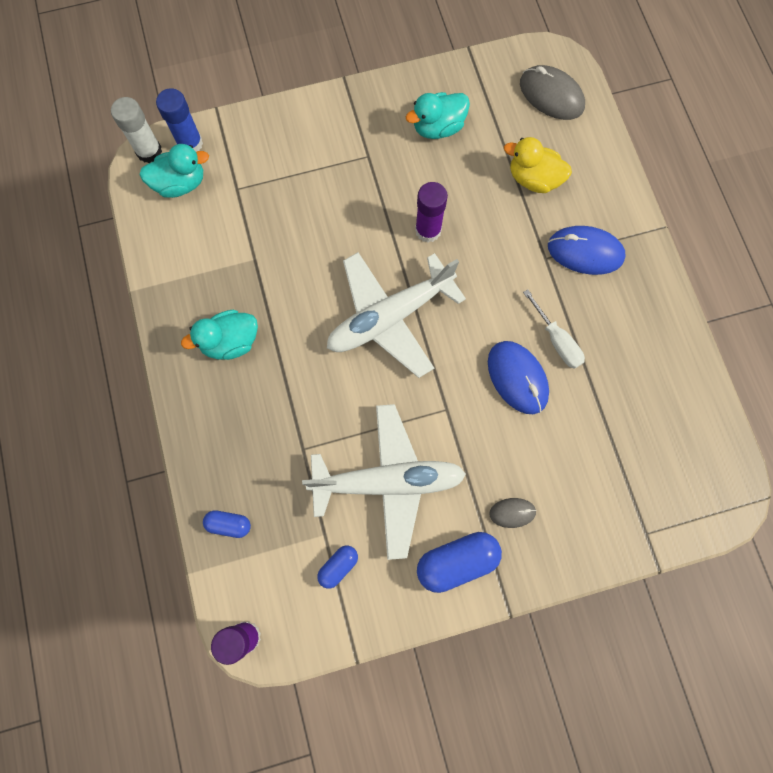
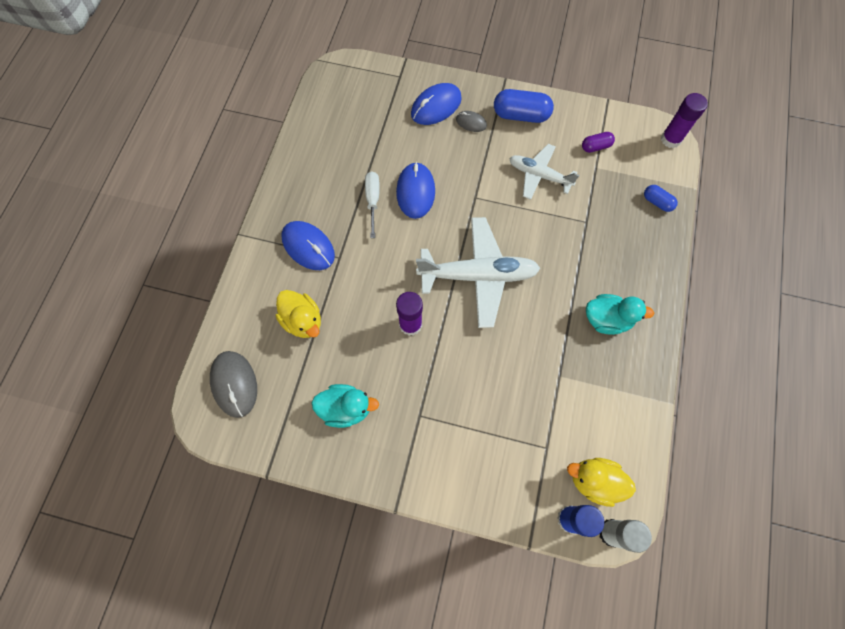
camera: 150 degrees left, 5 degrees down
turquoise duck [140,144,209,198] -> yellow duck [567,458,636,507]
white plane [302,404,466,560] -> white plane [509,144,579,200], size x0.61
blue capsule [317,546,358,589] -> purple capsule [582,132,615,153]
none -> blue mouse [411,83,462,125]

